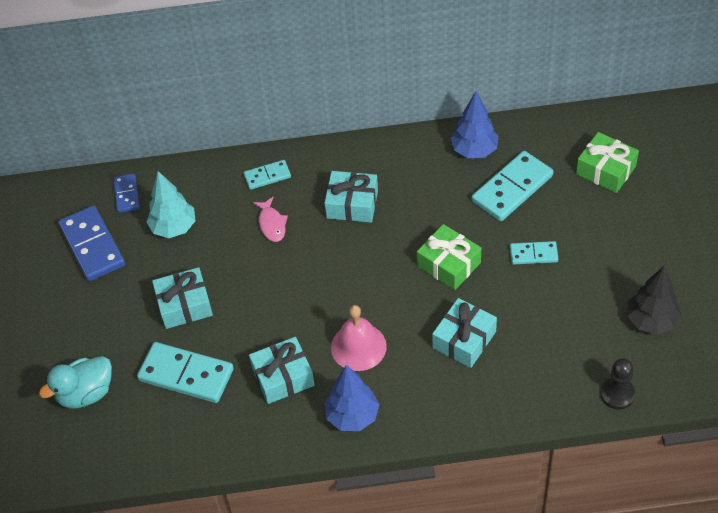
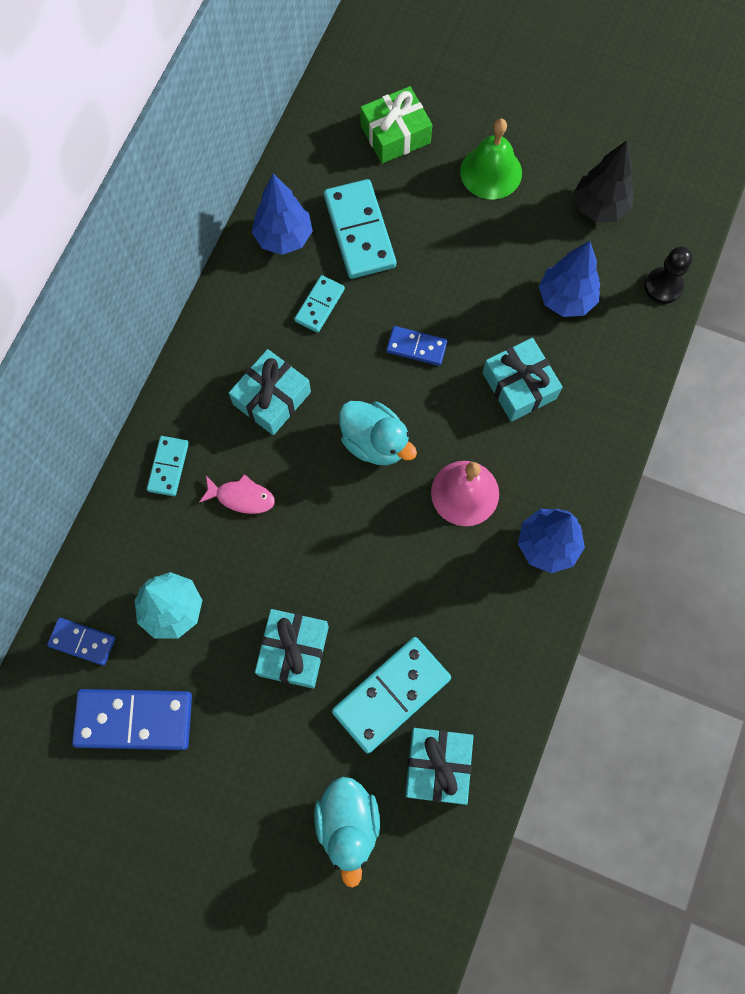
camera: 65 degrees left, 20 degrees up
turquoise gift [249,337,315,404] -> turquoise gift moved to [405,728,473,805]
green gift [417,224,481,290] -> blue domino [386,326,448,366]
turquoise domino [510,241,558,264] -> turquoise domino moved to [294,275,345,333]
none -> turquoise duck [339,401,417,465]
none -> green bell [460,119,522,200]
none -> blue tree [539,241,600,317]

